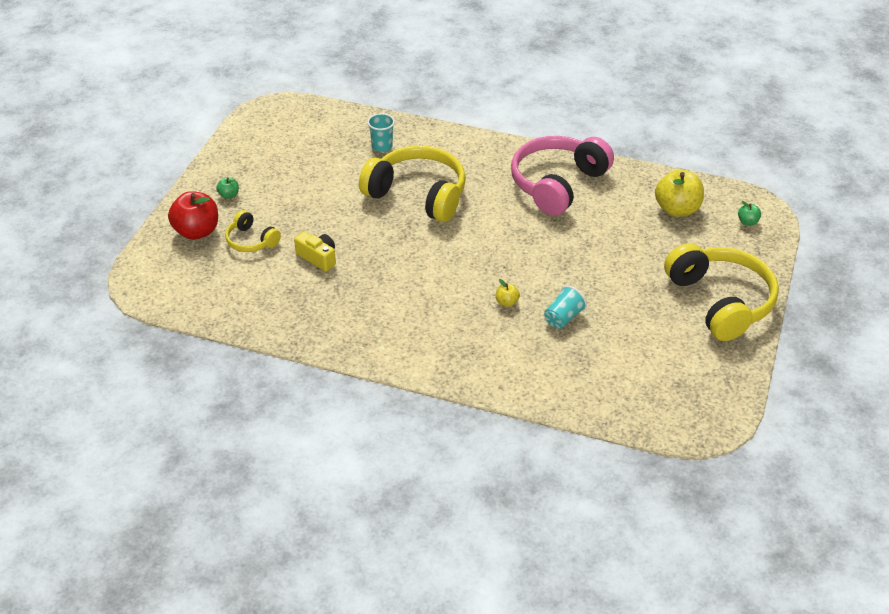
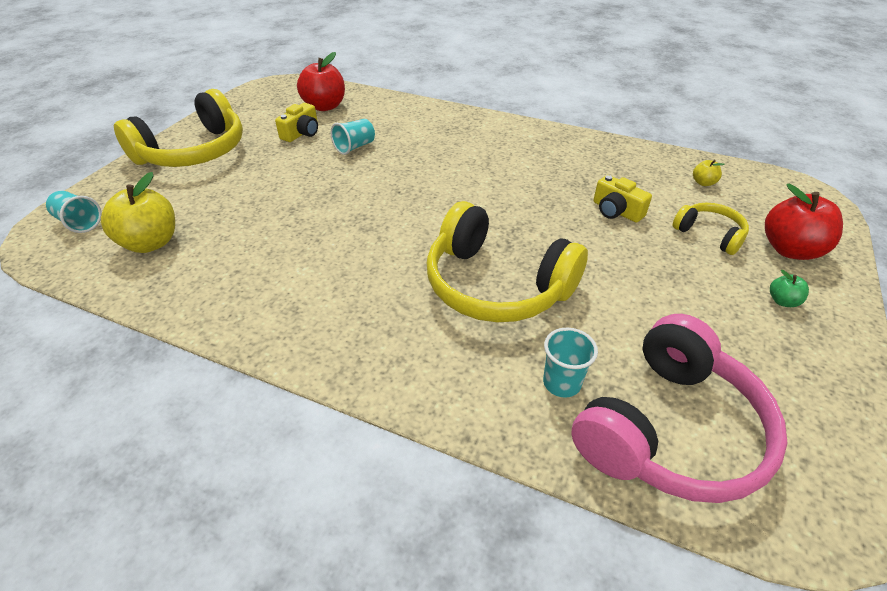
camera: 175 degrees left, 0 degrees up
yellow apple [496,279,520,307] -> yellow apple moved to [693,160,725,186]
pink headphones [511,136,614,216] -> pink headphones moved to [571,314,788,503]
yellow headphones [664,243,779,341] -> yellow headphones turned 120 degrees counterclockwise [114,89,243,167]
green apple [738,201,761,226] -> turquoise cup [46,191,102,233]
none -> yellow camera [275,103,318,142]
none -> red apple [297,52,345,111]

